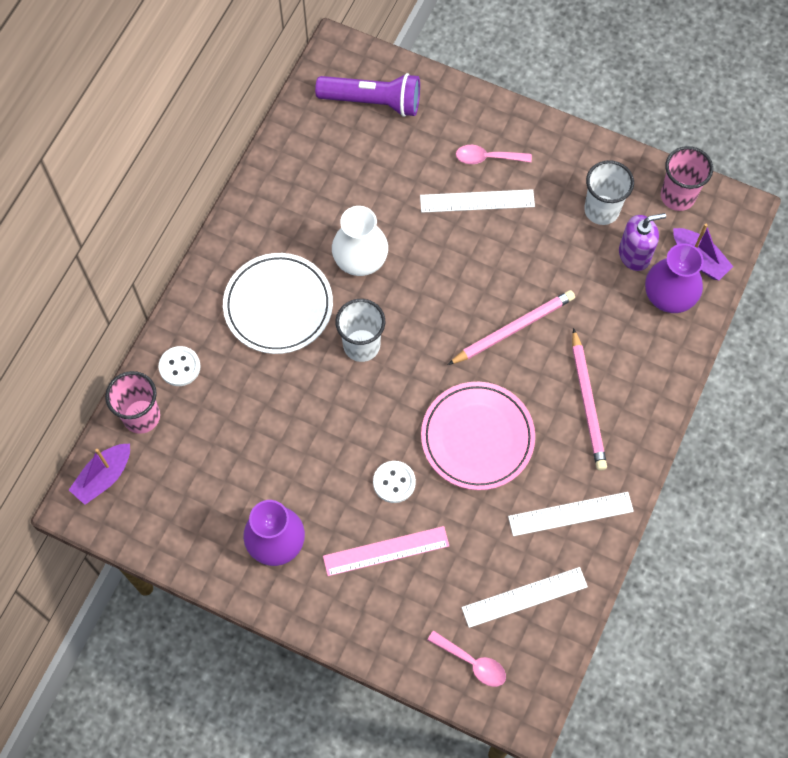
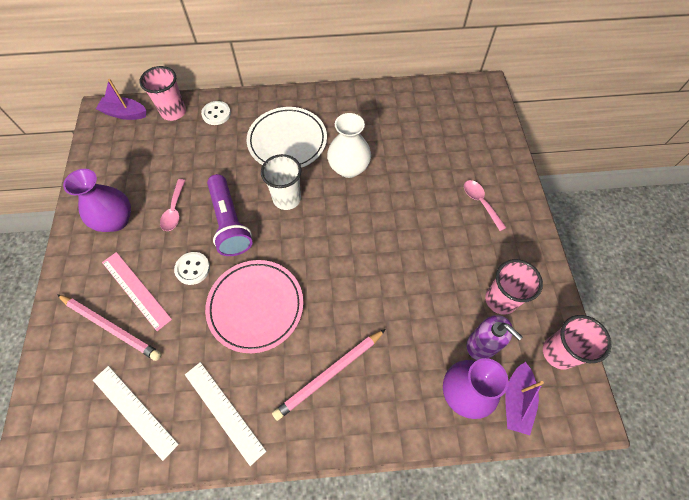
camera: 60 degrees right, 5 degrees down
purple flashlight [315,73,420,117] -> purple flashlight moved to [207,174,253,256]
white ruler [420,189,535,213] -> none
pink spoon [427,630,506,687] -> pink spoon moved to [160,179,186,231]
pink pencil [448,290,575,365] -> pink pencil moved to [57,294,162,361]
white cup [584,160,634,225] -> pink cup [485,259,543,315]

